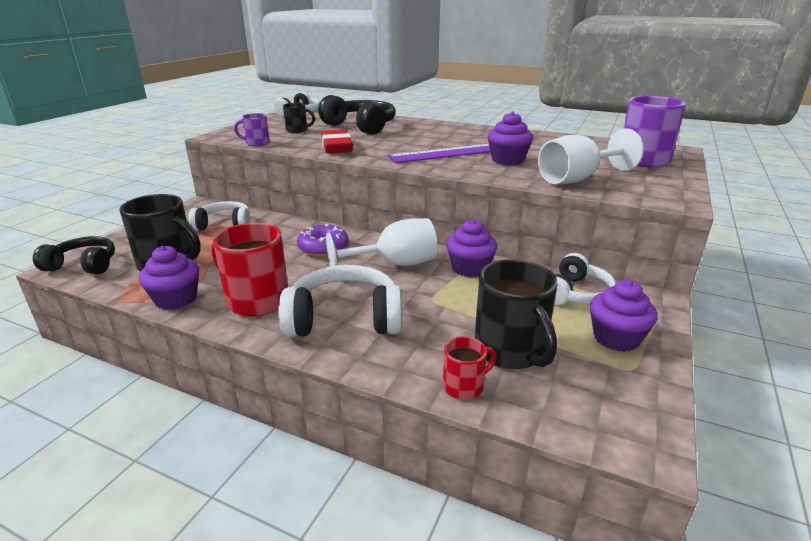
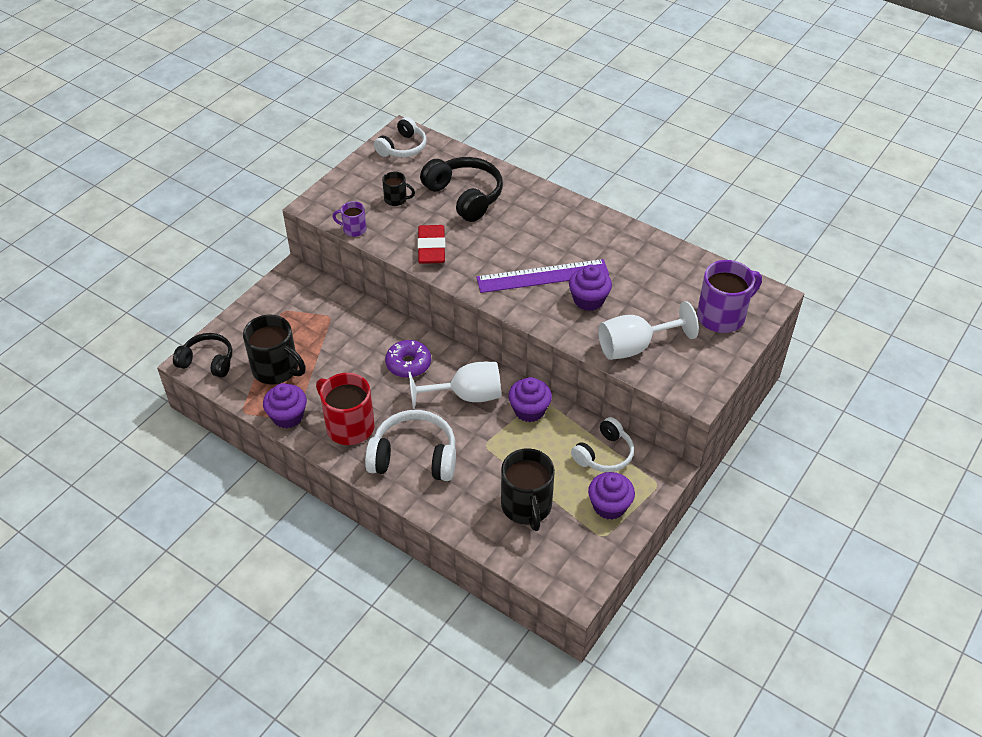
camera: 10 degrees right, 20 degrees up
white headphones [189,201,250,231] -> none
red mug [443,337,497,400] -> none

